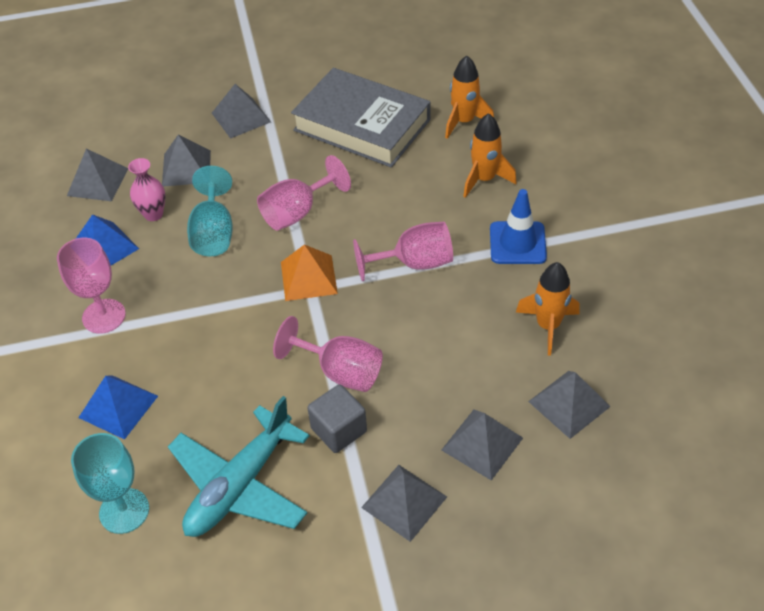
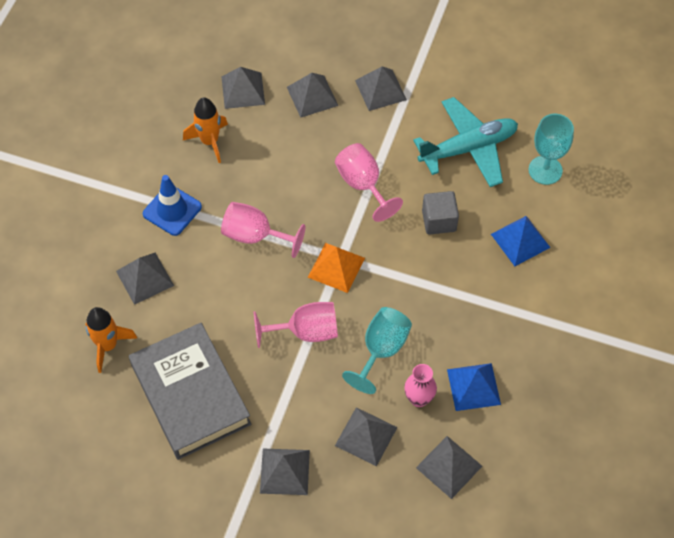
camera: 150 degrees left, 10 degrees up
pink goblet [57,238,126,333] -> none
grey cube [308,384,367,453] -> grey cube moved to [422,191,459,235]
orange rocket [463,113,517,198] -> grey pyramid [116,253,174,305]

